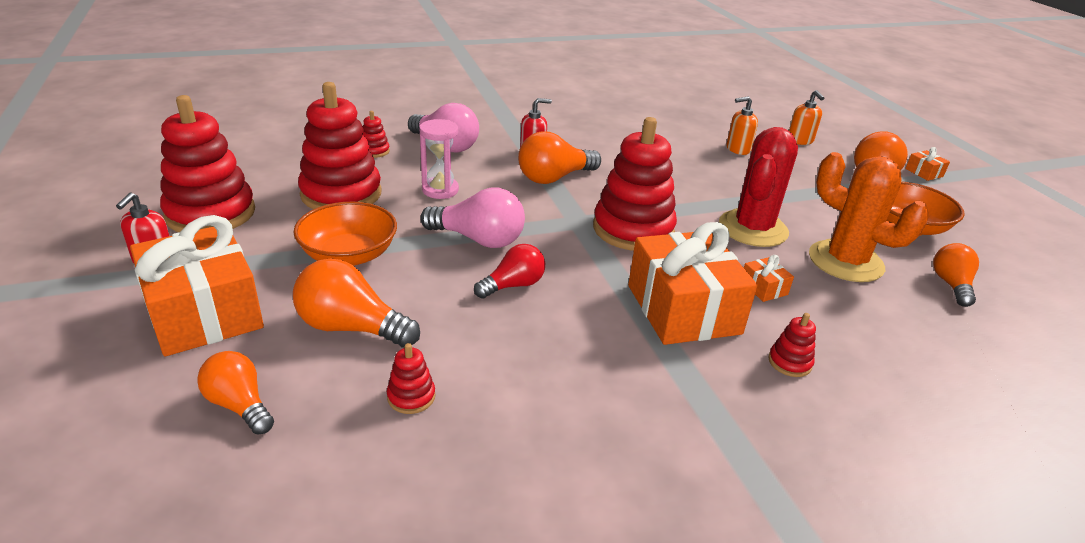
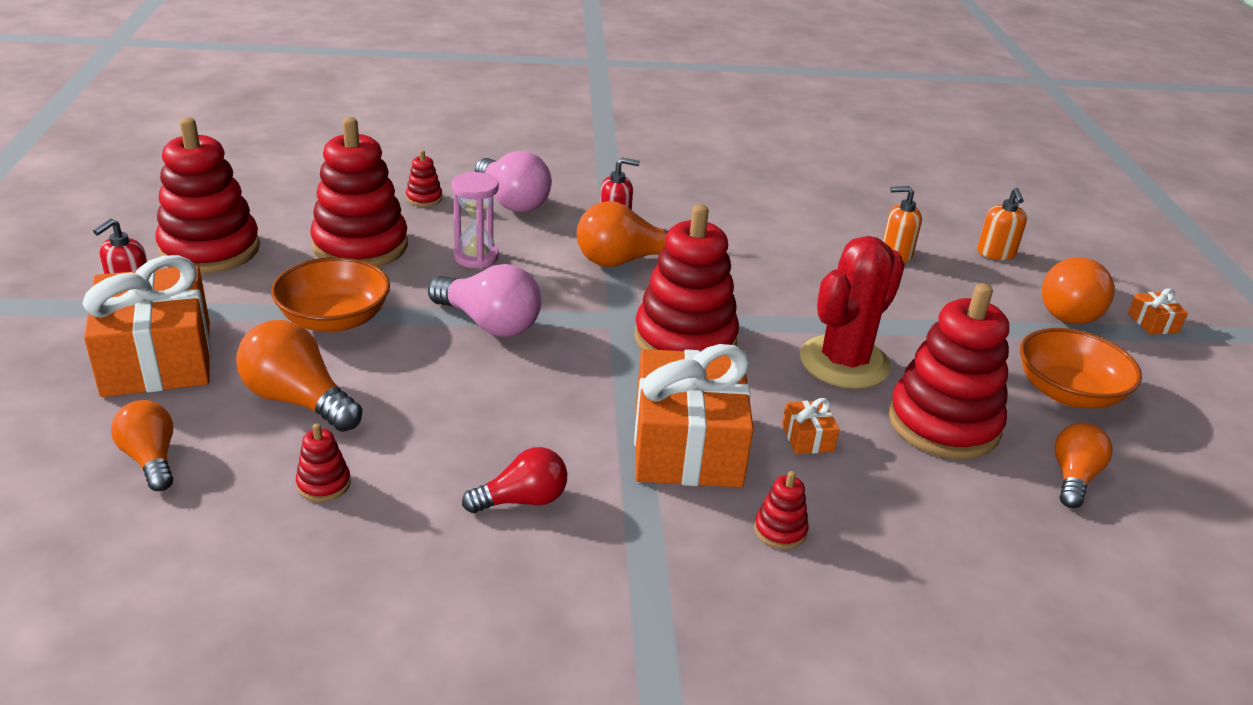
camera: 15 degrees right, 0 degrees up
red light bulb [474,244,545,299] -> red light bulb moved to [462,447,567,513]
orange cactus [809,152,929,282] -> red stacking toy [888,283,1009,459]

